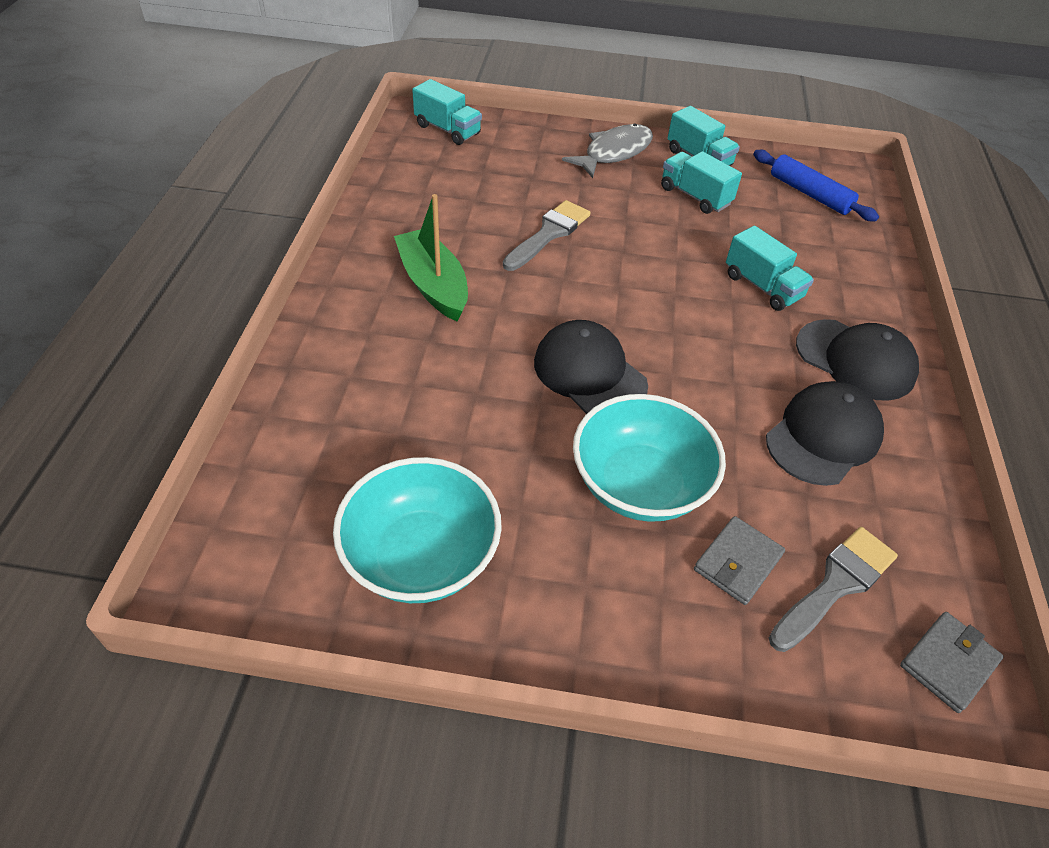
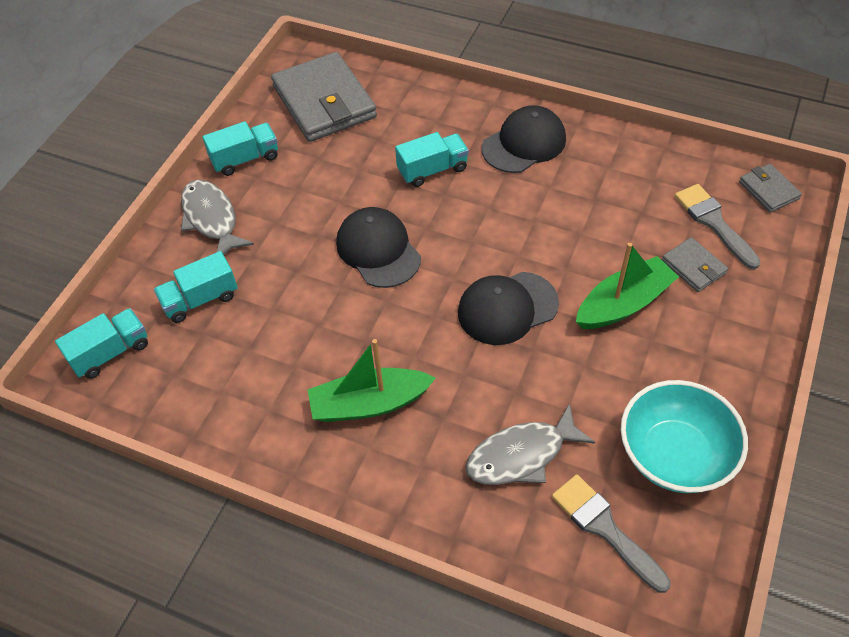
camera: 70 degrees left, 5 degrees up
grey brush [503,200,590,271] -> grey brush moved to [552,474,671,593]
turquoise bowl [573,394,726,522] -> green boat [576,243,679,329]
turquoise truck [661,151,742,214] -> turquoise truck moved to [154,251,238,323]
blue rolling pin [753,150,879,221] -> grey wallet [271,52,377,142]
black cap [766,381,884,486] -> black cap moved to [336,207,421,288]
none -> grey fish [465,403,595,485]

